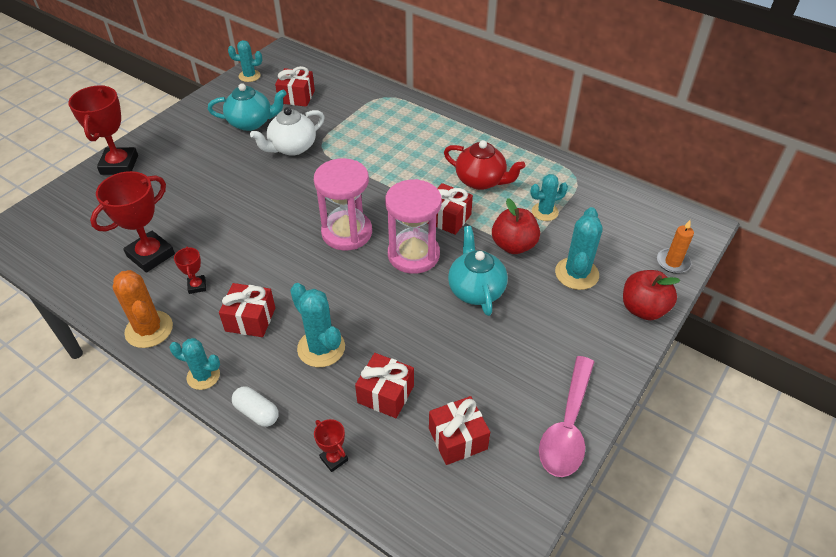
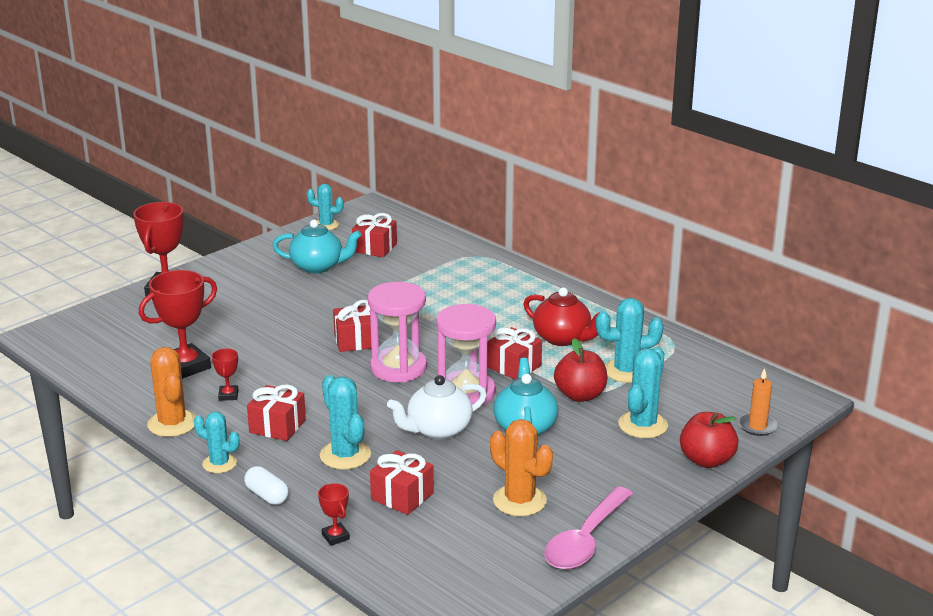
camera: 10 degrees right, 20 degrees down
white teapot [250,107,325,156] -> white teapot moved to [387,375,487,440]
red gift [429,396,490,465] -> red gift moved to [333,300,371,352]
turquoise cactus [530,174,568,221] -> turquoise cactus [596,298,663,383], size x1.51
none -> orange cactus [490,419,553,516]

